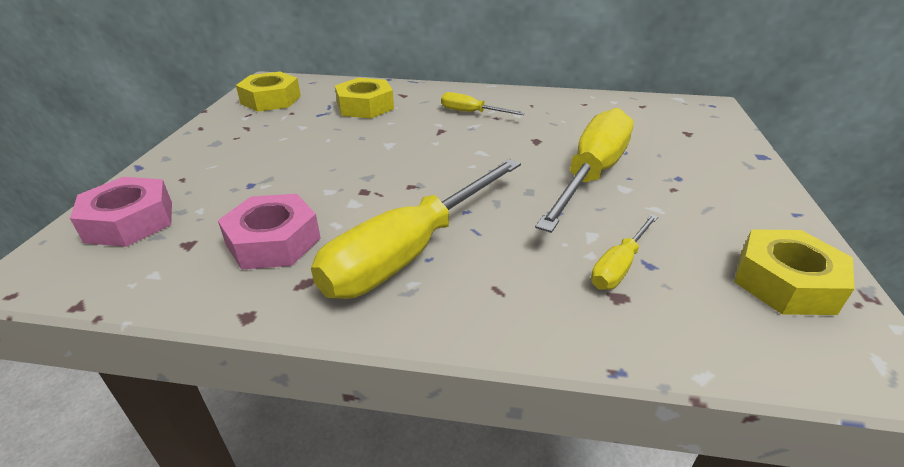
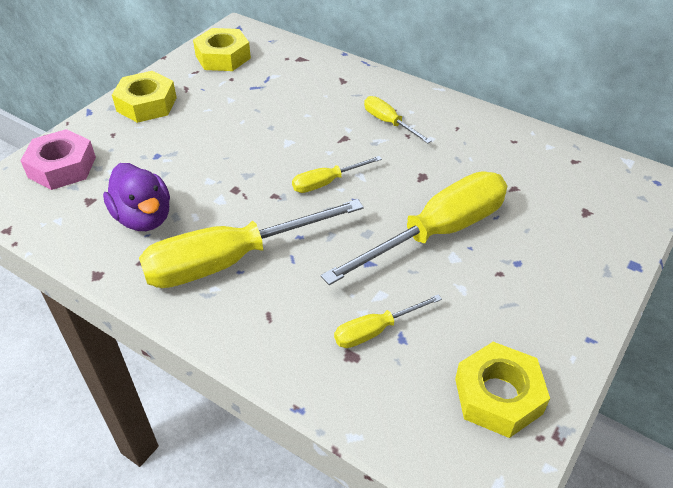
camera: 25 degrees right, 10 degrees up
pink nut [218,194,321,270] -> purple duck [103,163,170,231]
yellow nut [335,78,394,118] -> yellow nut moved to [112,71,177,123]
none -> yellow screwdriver [292,156,382,193]

